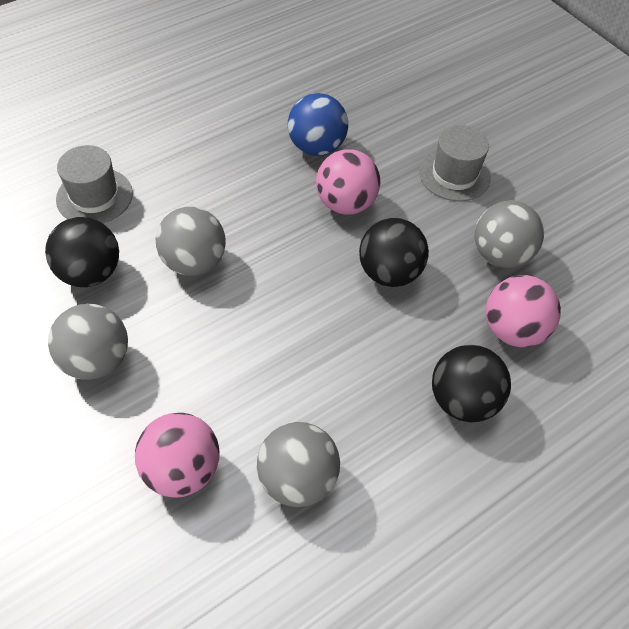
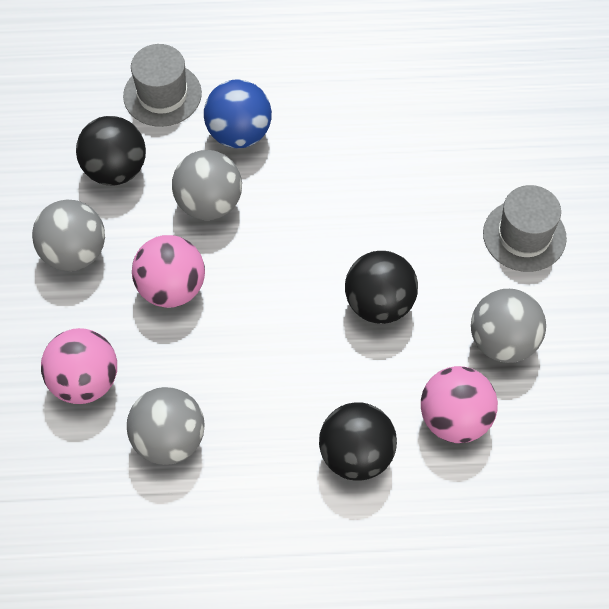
camera: 35 degrees right, 5 degrees up
blue ball [288,93,348,156] -> blue ball moved to [204,79,272,148]
pink ball [316,149,380,215] -> pink ball moved to [132,235,205,308]

